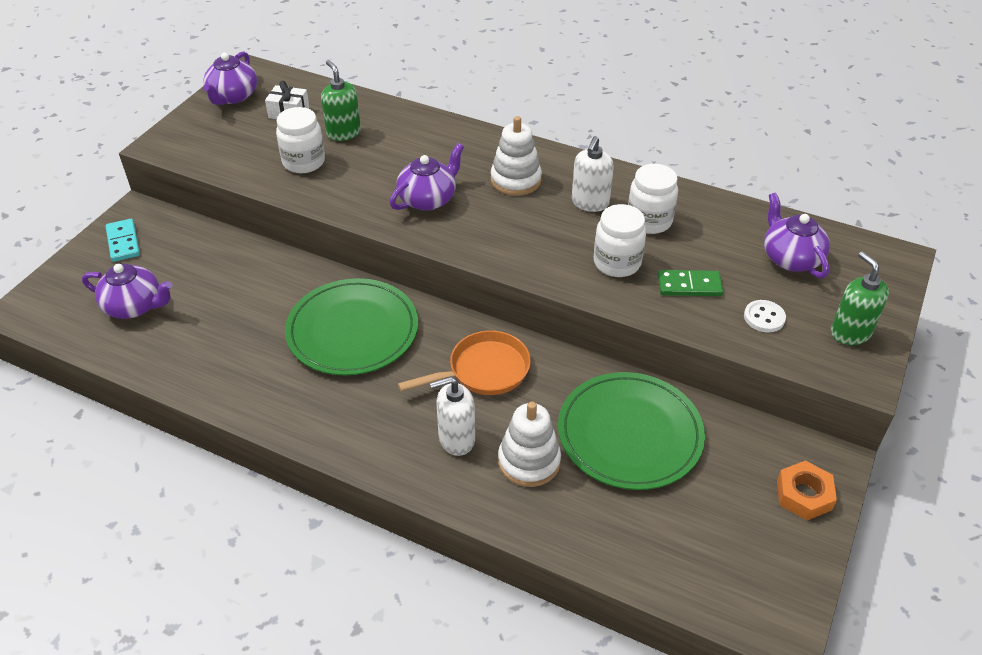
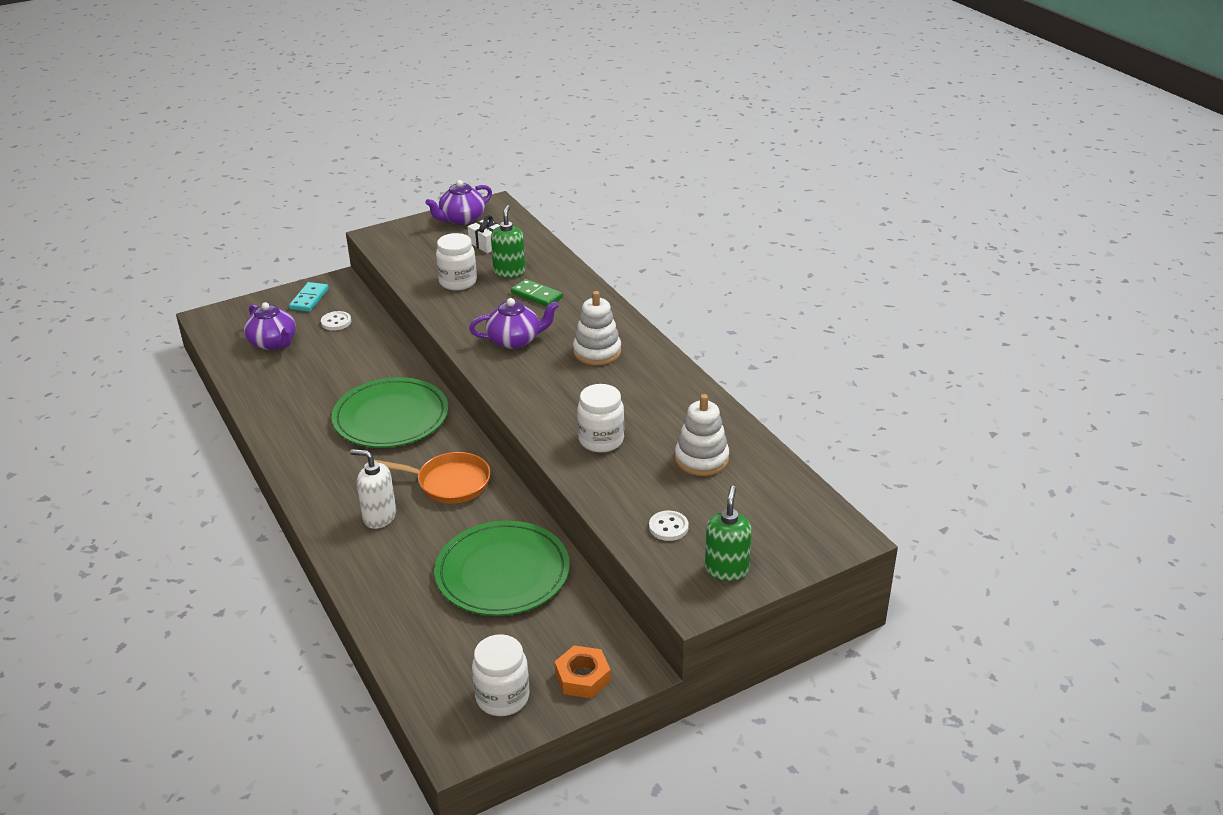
camera: 35 degrees right, 10 degrees down
white stacking toy [498,401,561,487] -> white stacking toy moved to [675,394,729,476]
white soap dispenser [572,136,614,212] -> none
white jar [628,164,678,234] -> white jar moved to [472,634,529,716]
green domino [658,270,723,296] -> green domino moved to [511,279,563,307]
purple teapot [764,193,830,278] -> none
none -> white button [321,311,351,331]

